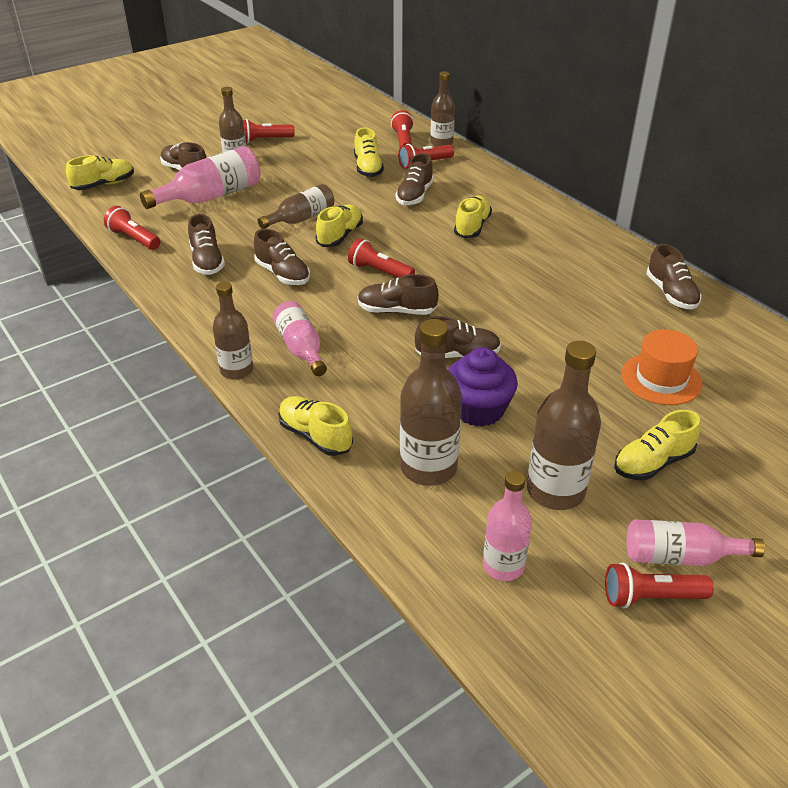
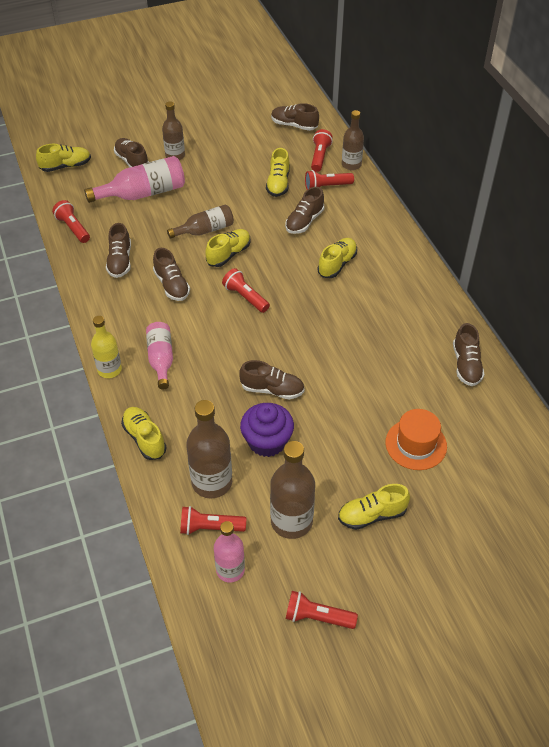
camera: 15 degrees right, 10 degrees up
brown bottle [213,282,253,380] -> yellow bottle [91,316,122,378]
red flashlight [243,119,295,143] -> red flashlight moved to [180,506,246,535]
brown shoe [358,274,439,315] -> brown shoe moved to [271,103,319,131]
pink bottle [627,519,765,566] -> none

